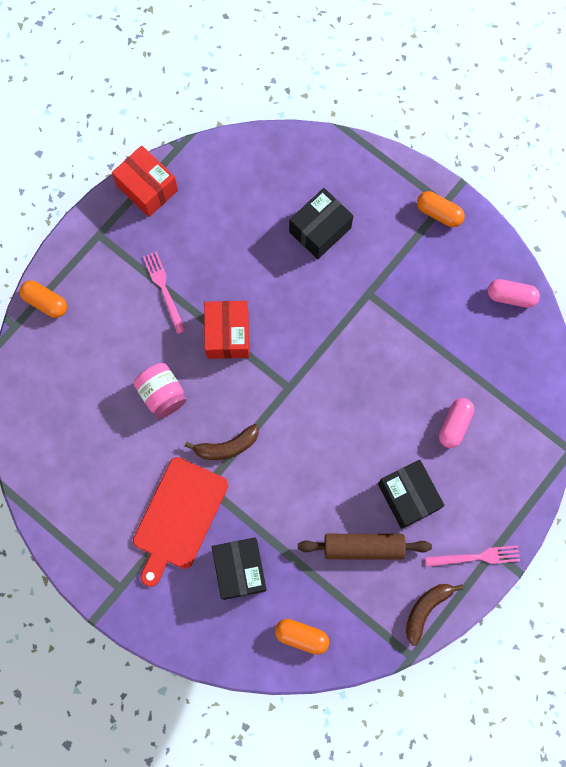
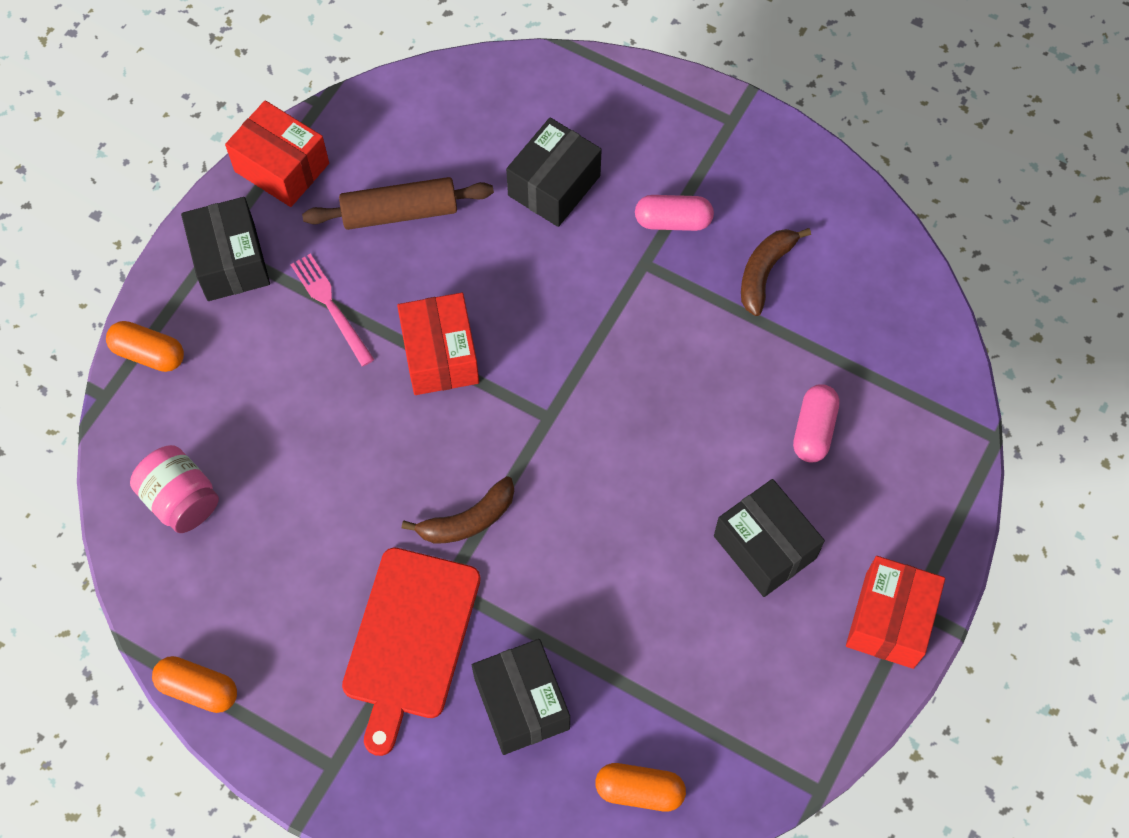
camera: 10 degrees left, 10 degrees down
pink jar [134,363,187,418] -> pink jar moved to [130,445,219,533]
brown rolling pin [298,534,432,559] -> brown rolling pin moved to [302,177,494,230]
brown banana [406,584,464,646] -> brown banana moved to [741,228,811,316]
orange capsule [417,191,465,227] -> orange capsule moved to [152,656,237,713]
pink fork [426,545,520,567] -> red box [846,556,945,669]
pink capsule [488,279,540,308] -> pink capsule moved to [635,195,714,231]
none -> black box [181,197,270,301]

